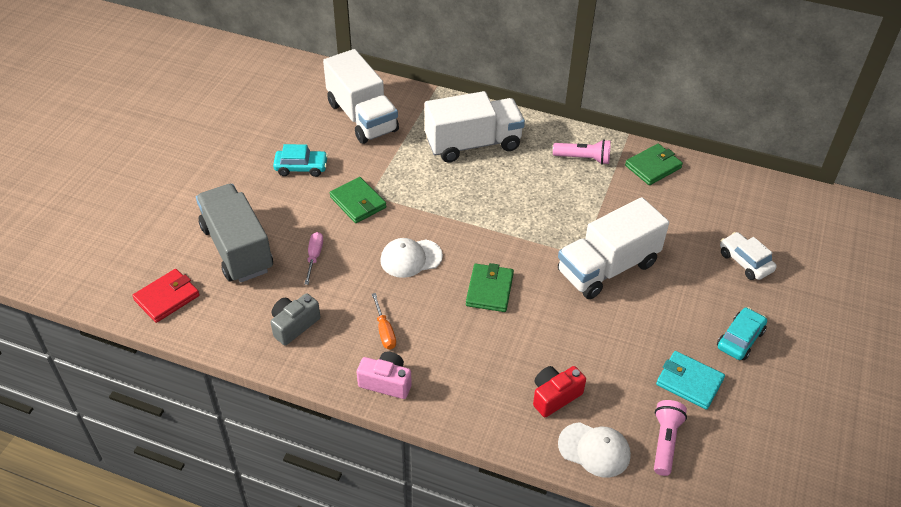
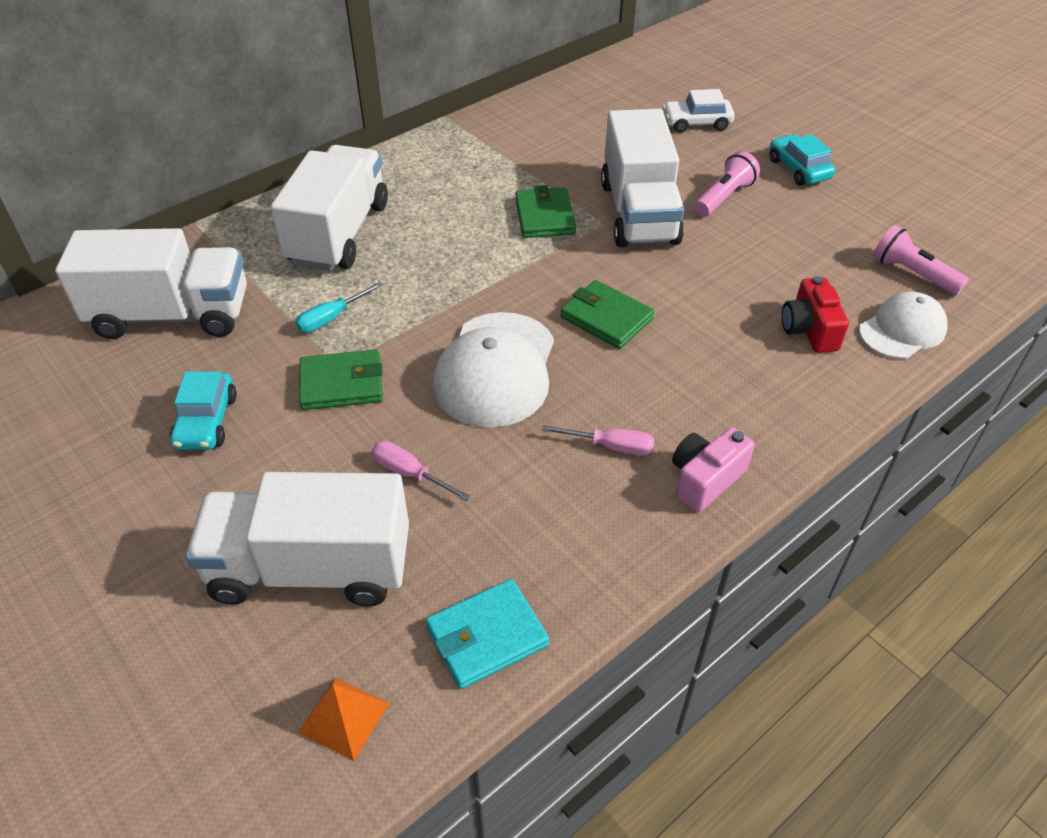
camera: 60 degrees left, 0 degrees up
red wallet [132,269,200,323] -> orange pyramid [298,677,389,761]
grey truck [196,184,273,283] -> white truck [185,472,409,606]
grey camera [270,293,320,345] -> none
turquoise car [273,144,328,177] -> turquoise car turned 150 degrees clockwise [170,371,237,450]
orange screwdriver [372,293,396,350] -> pink screwdriver [541,425,654,456]
white cap [380,238,443,278] -> white cap [433,312,554,428], size x1.59
pink flashlight [553,139,611,165] -> pink flashlight moved to [694,151,760,217]
green wallet [625,144,683,185] -> green wallet moved to [515,185,576,238]
turquoise wallet [656,351,725,410] -> turquoise wallet moved to [426,579,549,689]
none -> turquoise screwdriver [295,282,383,332]

